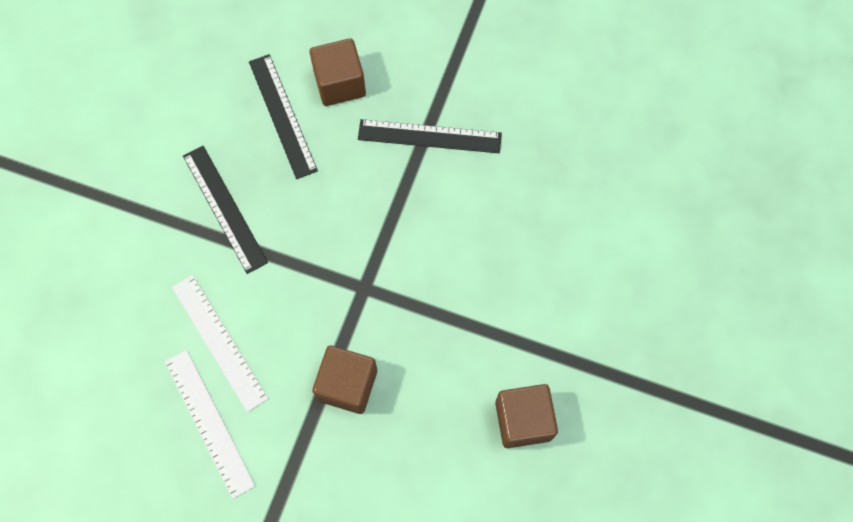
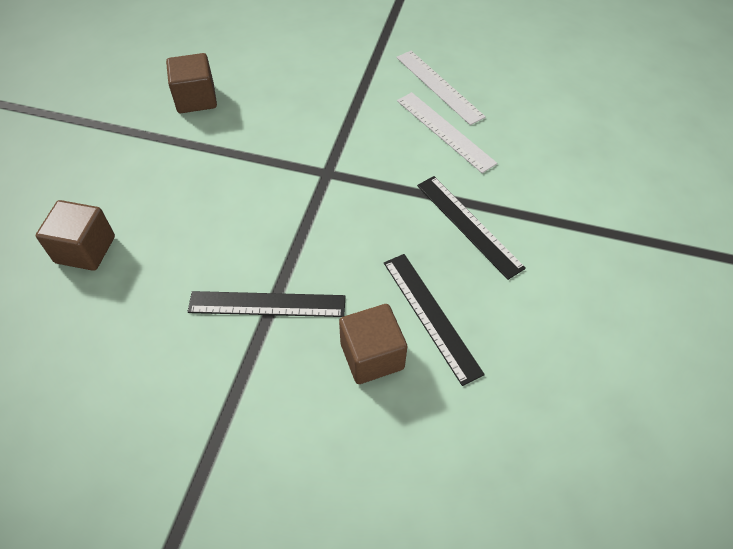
camera: 175 degrees right, 15 degrees down
brown cube [312,346,377,414] -> brown cube moved to [36,200,115,271]

